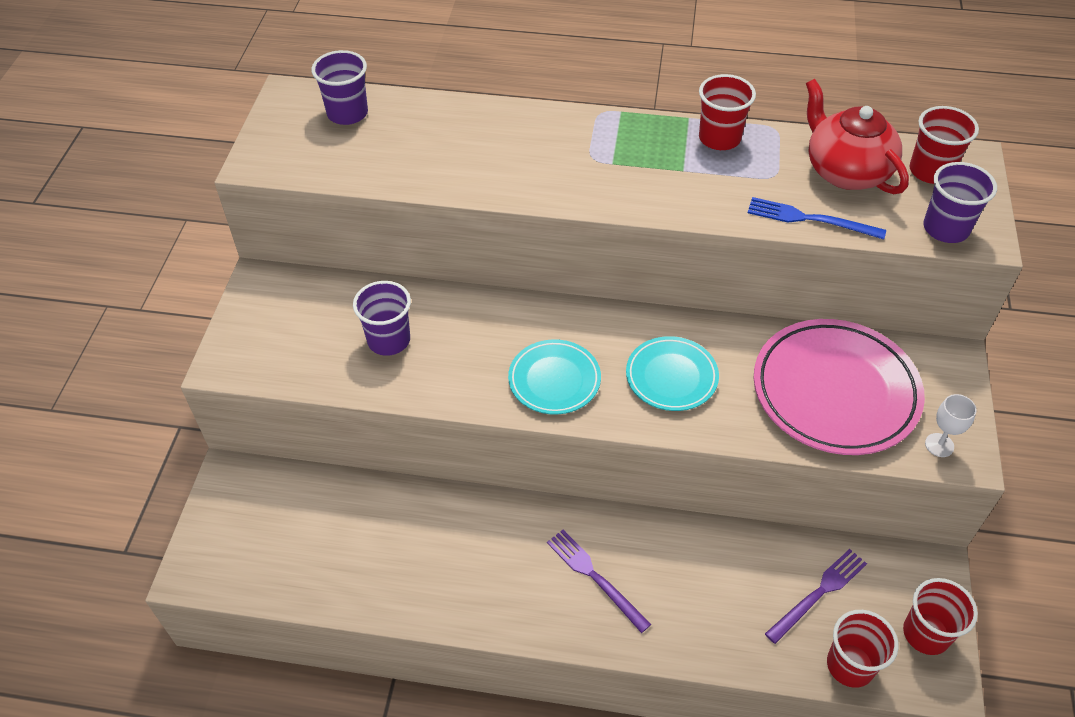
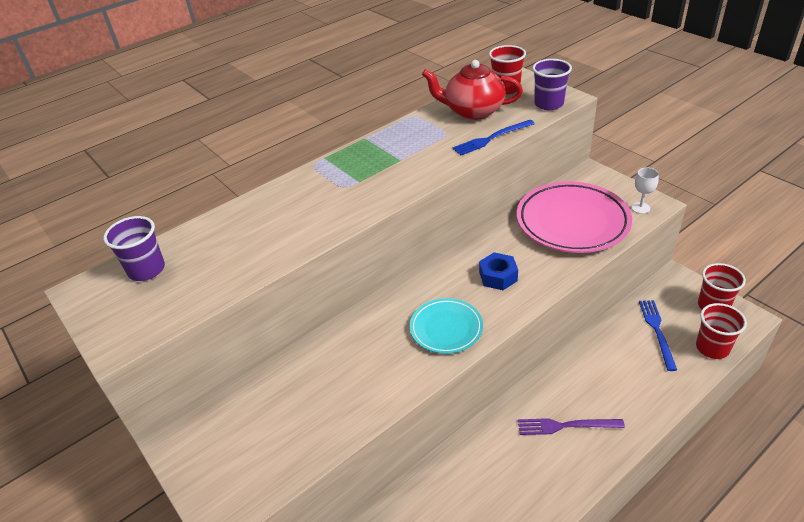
camera: 45 degrees left, 10 degrees down
purple cup [353,281,411,356] -> none
turquoise plate [626,336,719,411] -> blue nut [479,252,518,290]
red cup [699,74,756,150] -> none
purple fork [765,549,867,644] -> blue fork [639,300,677,371]

